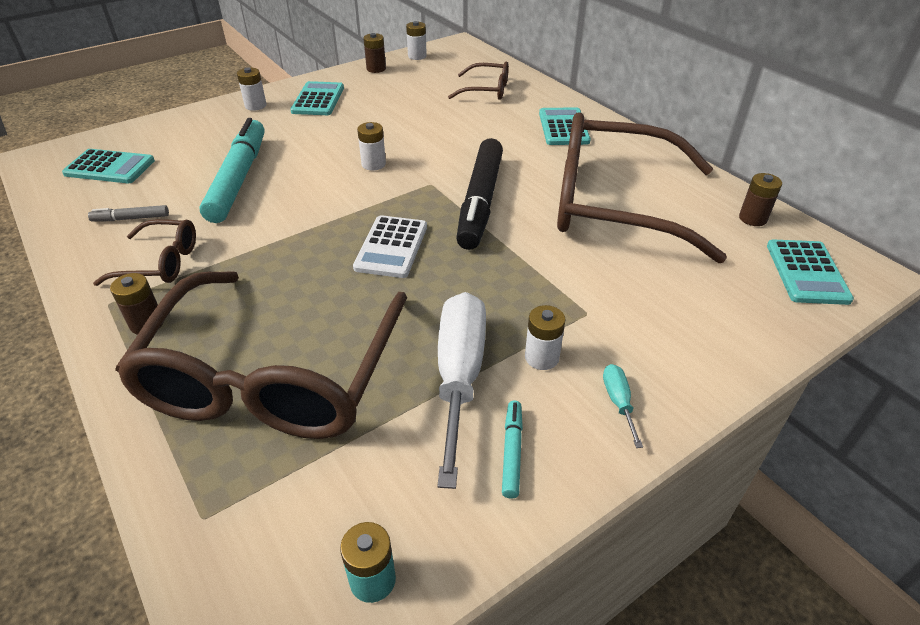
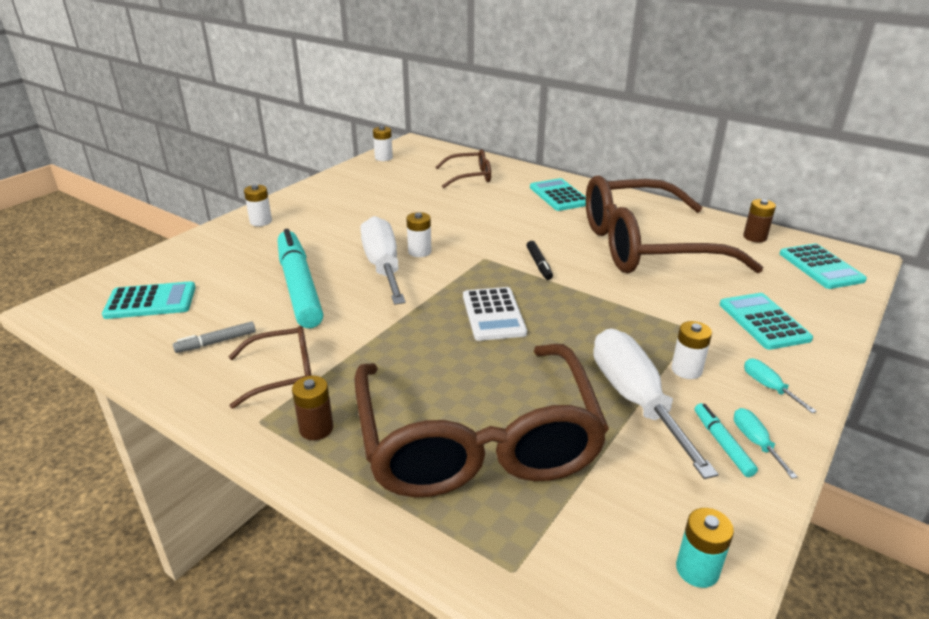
camera: 20 degrees left, 10 degrees down
turquoise calculator [290,81,344,115] -> turquoise calculator moved to [720,293,813,350]
brown battery [363,33,386,73] -> none
black marker [456,138,503,250] -> black marker [526,241,553,280], size x0.43
none -> white screwdriver [360,216,406,305]
none -> turquoise screwdriver [734,408,798,479]

